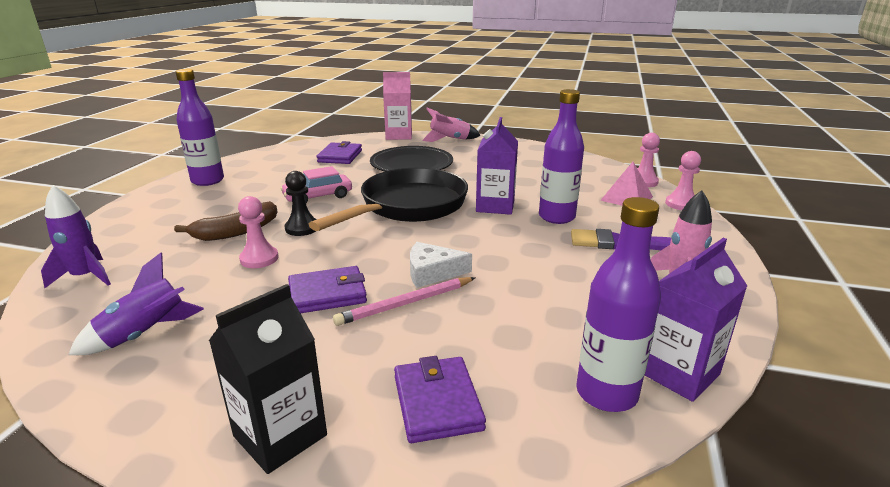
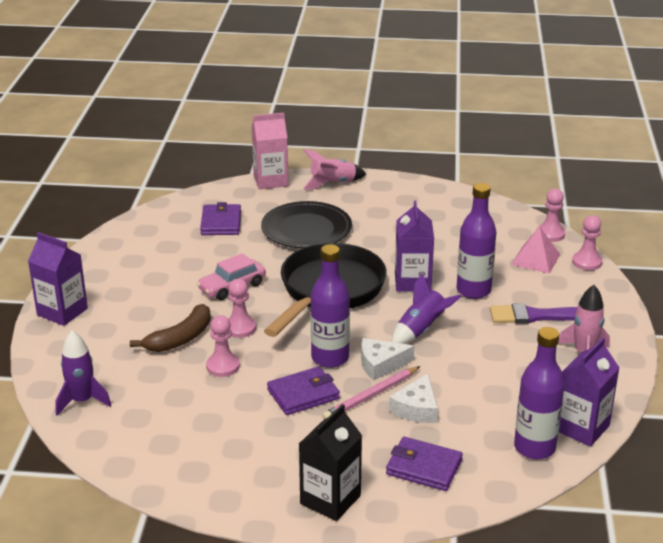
camera: 10 degrees left, 5 degrees up
purple rocket [69,253,204,355] -> purple rocket moved to [392,273,461,344]
purple bottle [176,69,224,186] -> purple bottle moved to [310,244,350,368]
black pawn [285,171,317,236] -> pink pawn [229,279,256,338]
purple wallet [394,356,486,443] -> purple wallet turned 45 degrees counterclockwise [386,437,463,491]
none -> purple carton [28,232,88,326]
none -> white cheese [389,373,438,423]

